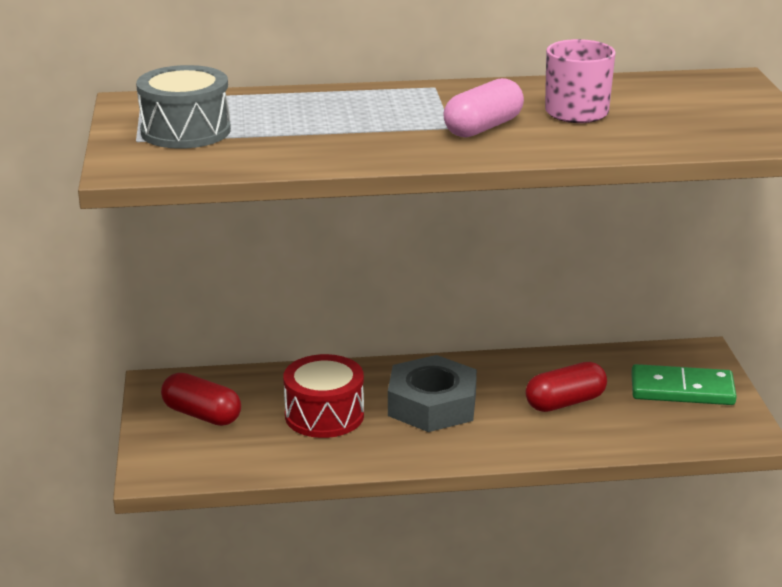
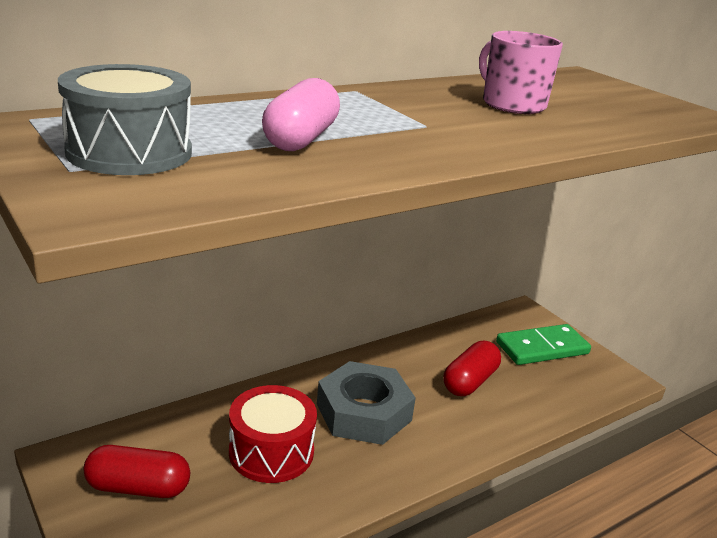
camera: 30 degrees left, 0 degrees up
pink capsule [443,78,524,137] -> pink capsule moved to [262,78,340,151]

